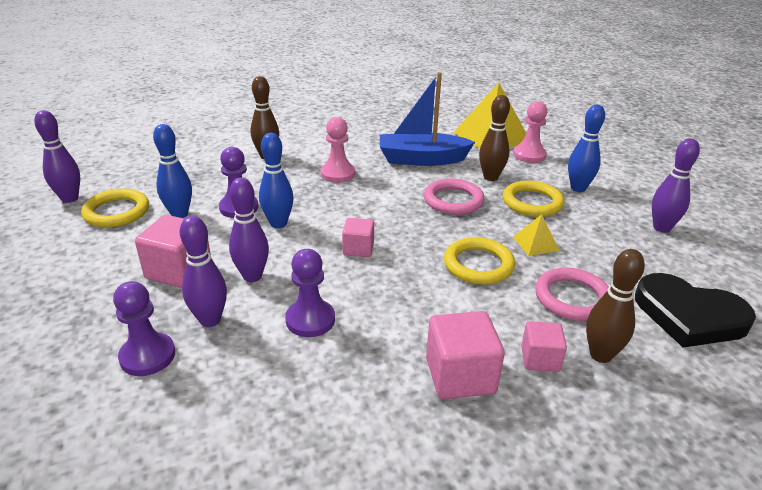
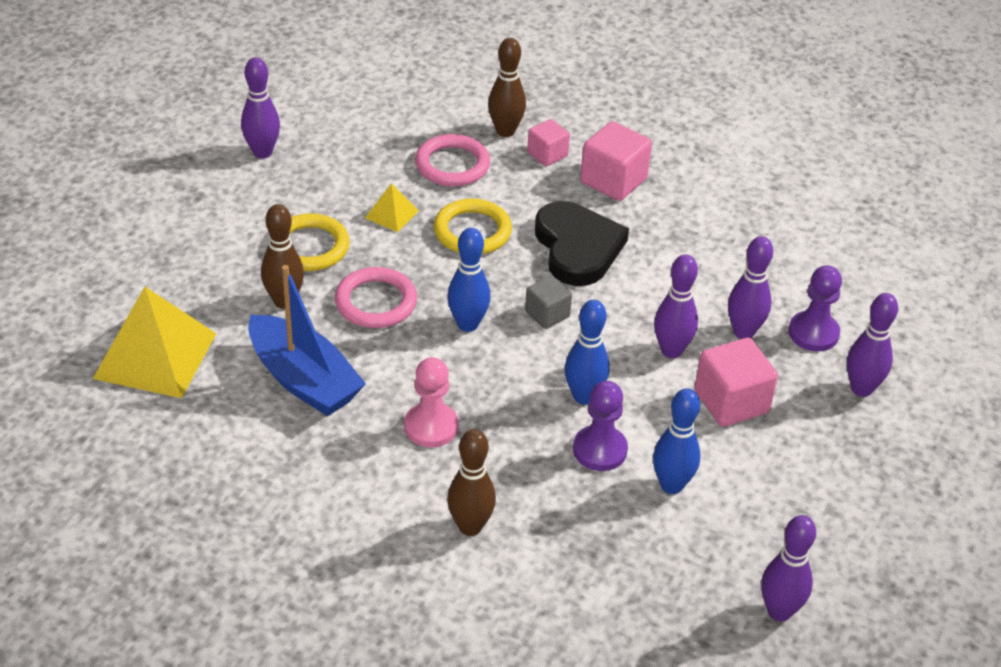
camera: 135 degrees left, 10 degrees up
yellow ring [81,189,149,227] -> none
purple pawn [285,249,335,337] -> none
pink cube [342,218,374,257] -> grey cube [525,276,572,329]
pink pawn [513,101,547,163] -> none
blue bowling pin [568,105,605,192] -> blue bowling pin moved to [447,228,491,332]
black heart [635,273,756,348] -> black heart moved to [535,201,629,286]
none -> purple bowling pin [847,293,898,397]

